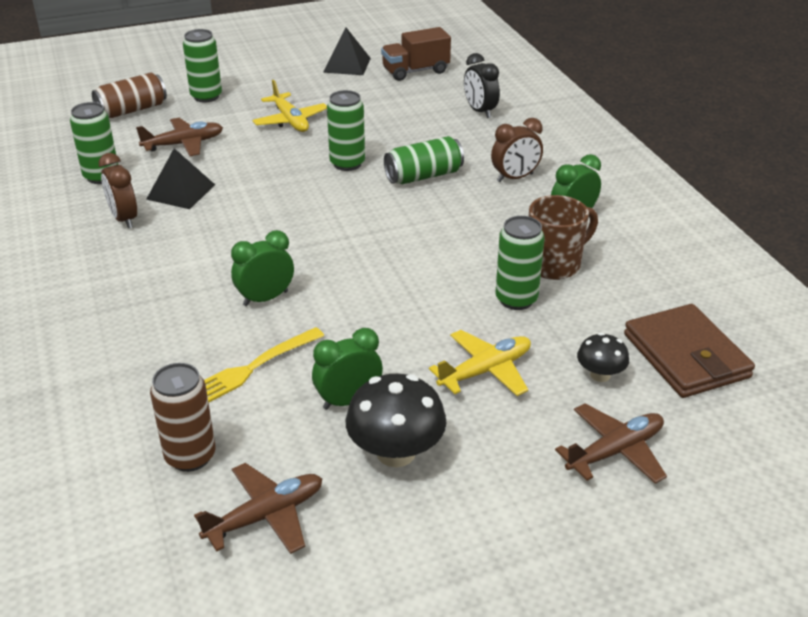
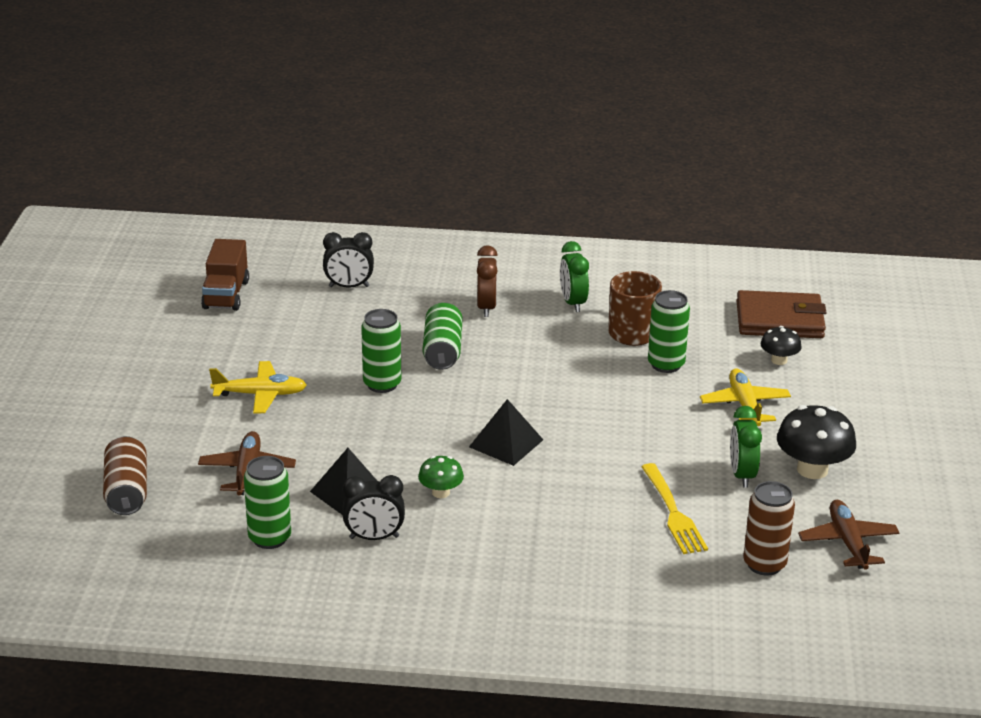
camera: 65 degrees left, 5 degrees down
brown clock [99,153,137,229] -> black clock [343,475,405,540]
green can [183,29,222,103] -> none
green clock [231,230,294,306] -> none
black pyramid [323,27,371,75] -> black pyramid moved to [469,399,543,466]
brown plane [555,404,667,484] -> none
none -> green mushroom [418,456,464,498]

